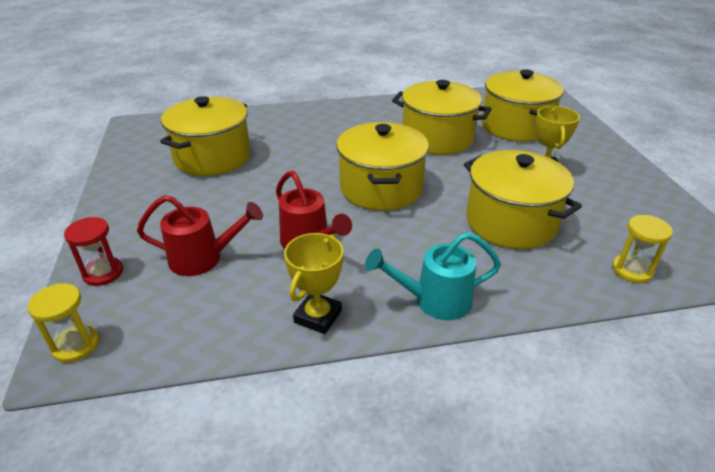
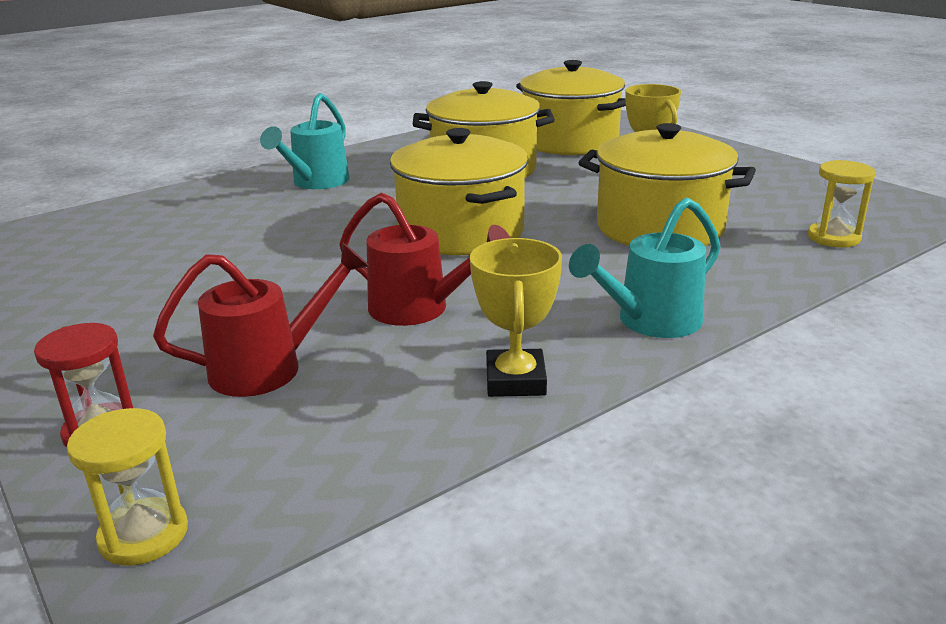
camera: 25 degrees left, 10 degrees down
yellow pot [160,96,250,176] -> none
none -> turquoise watering can [260,93,350,189]

